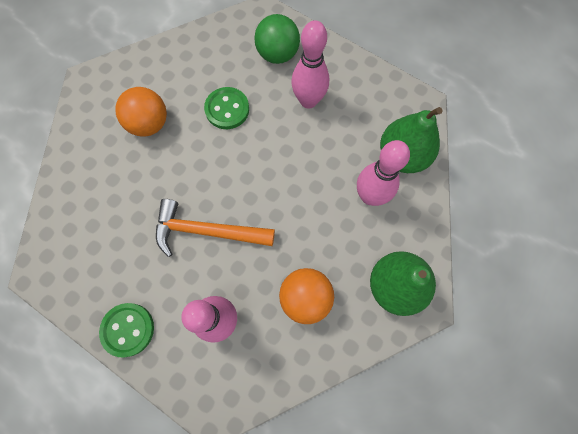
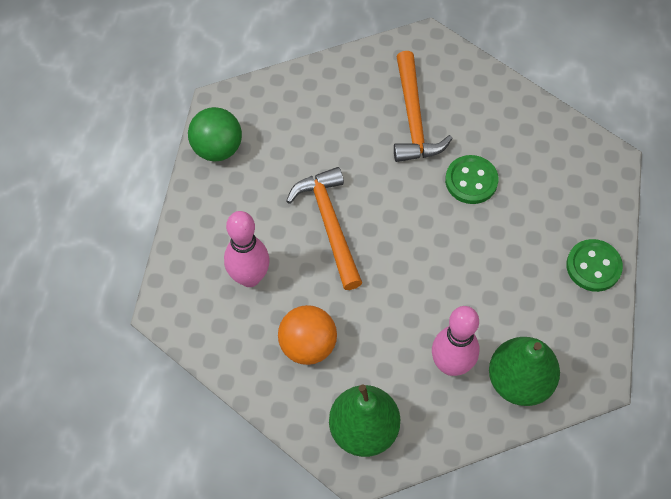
camera: 65 degrees right, 10 degrees down
green button [99,303,154,357] -> green button moved to [566,239,623,292]
orange ball [115,87,167,136] -> orange hammer [394,51,453,162]
green ball [254,14,300,64] -> green ball moved to [188,107,242,161]
pink bowling pin [291,20,329,109] -> none

